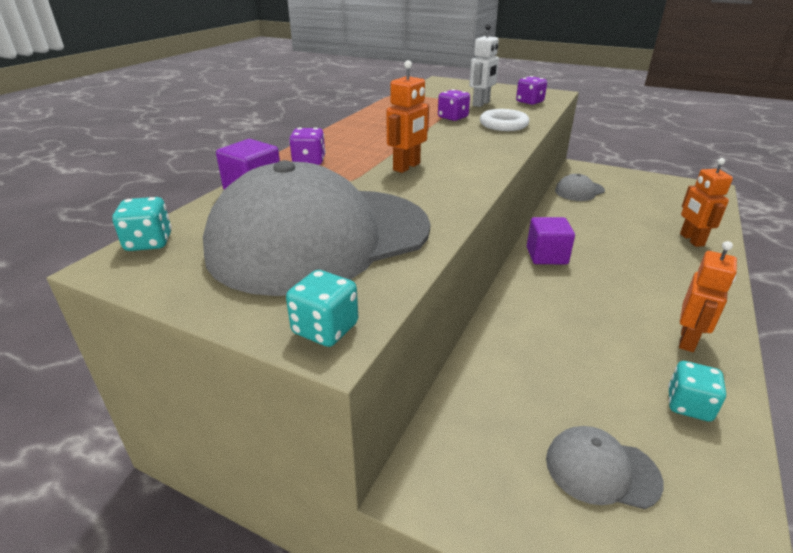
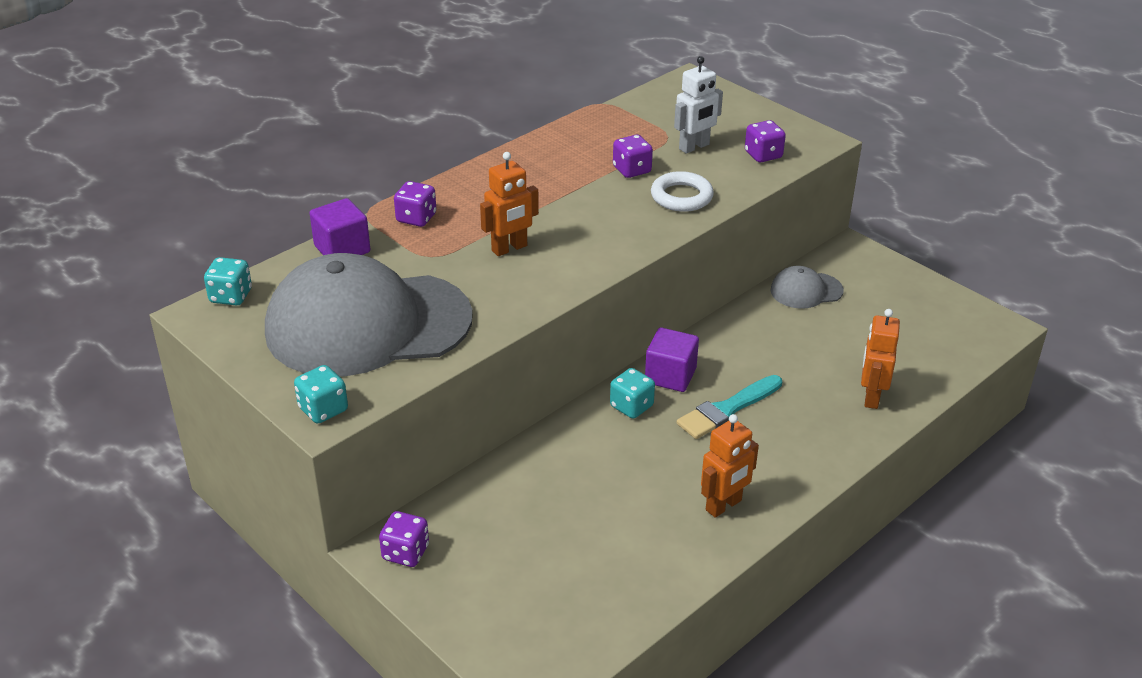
camera: 20 degrees right, 5 degrees up
grey cap [546,426,664,509] -> none
turquoise dice [668,361,726,422] -> turquoise dice moved to [610,368,655,419]
none -> purple dice [379,511,429,567]
none -> turquoise brush [677,375,782,439]

